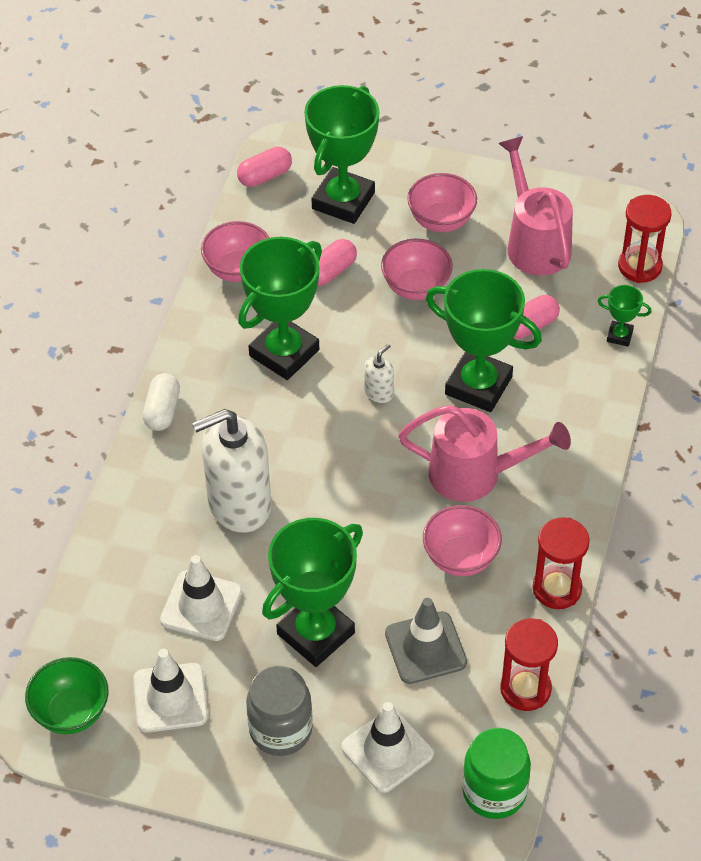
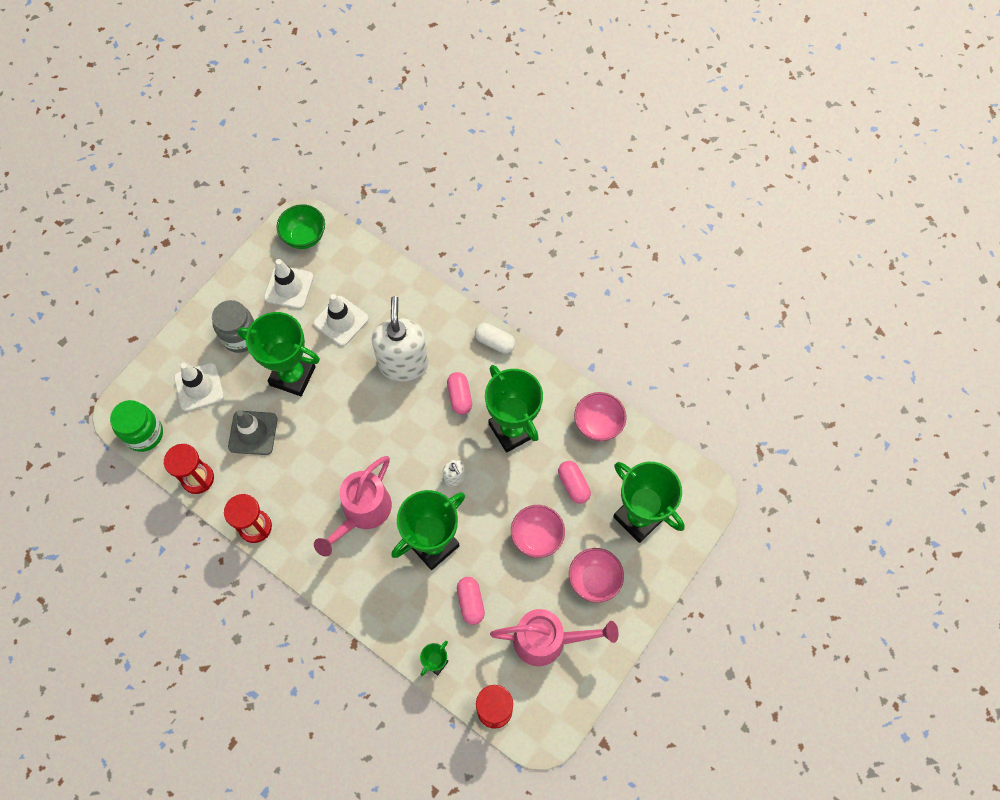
camera: 110 degrees right, 15 degrees up
pink capsule [237,147,292,187] -> pink capsule moved to [447,372,472,415]
green trophy [262,518,363,667] -> green trophy turned 45 degrees counterclockwise [237,312,320,396]
pink bowl [423,505,502,576] -> none

